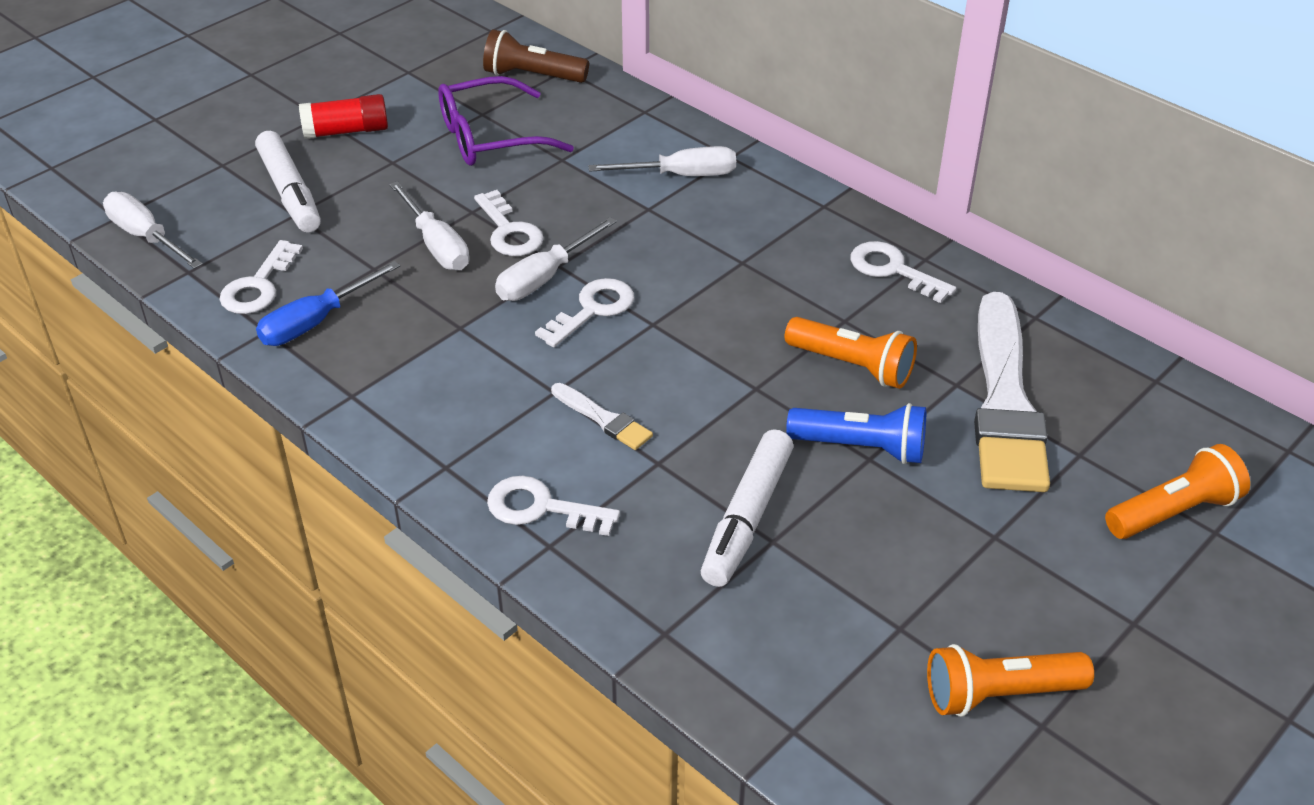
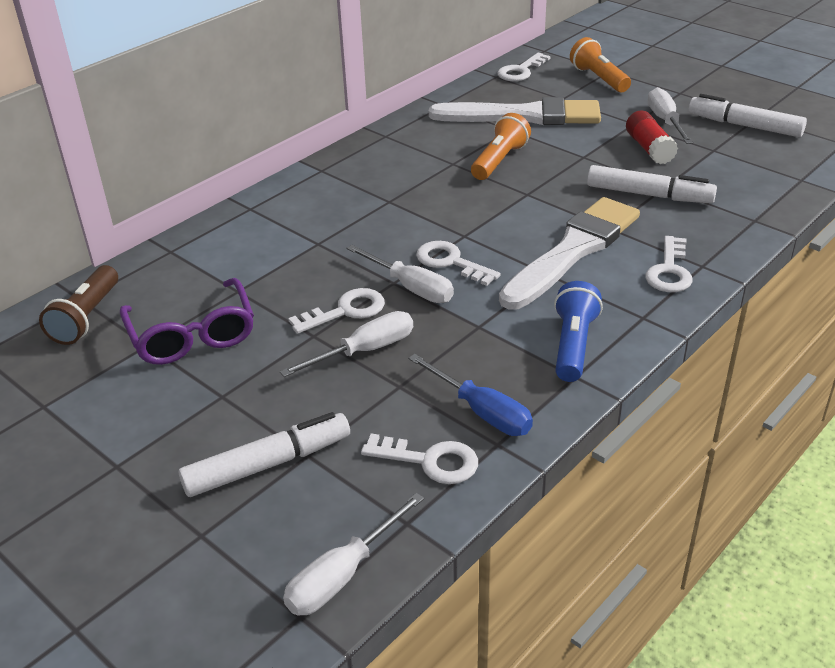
camera: 90 degrees left, 5 degrees down
red glue stick [299,94,388,139] -> red glue stick moved to [626,111,678,164]
white brush [551,383,653,450] -> white brush [499,197,640,310], size x2.32
white screwdriver [588,146,736,176] -> white screwdriver moved to [648,87,693,144]
blue flashlight [786,403,926,464] -> blue flashlight moved to [554,281,603,382]
white key [850,241,956,303] -> white key moved to [497,52,551,81]
orange flashlight [927,644,1094,717] -> white marker [689,94,807,137]

